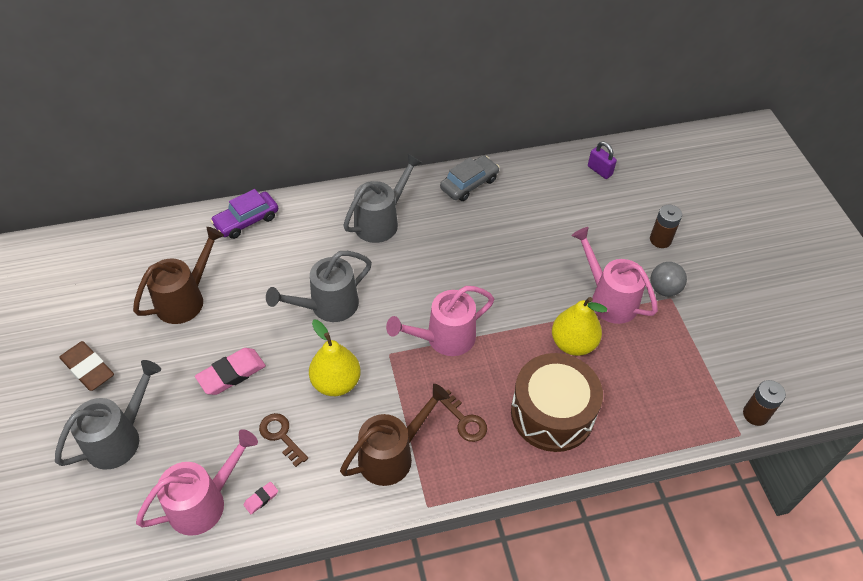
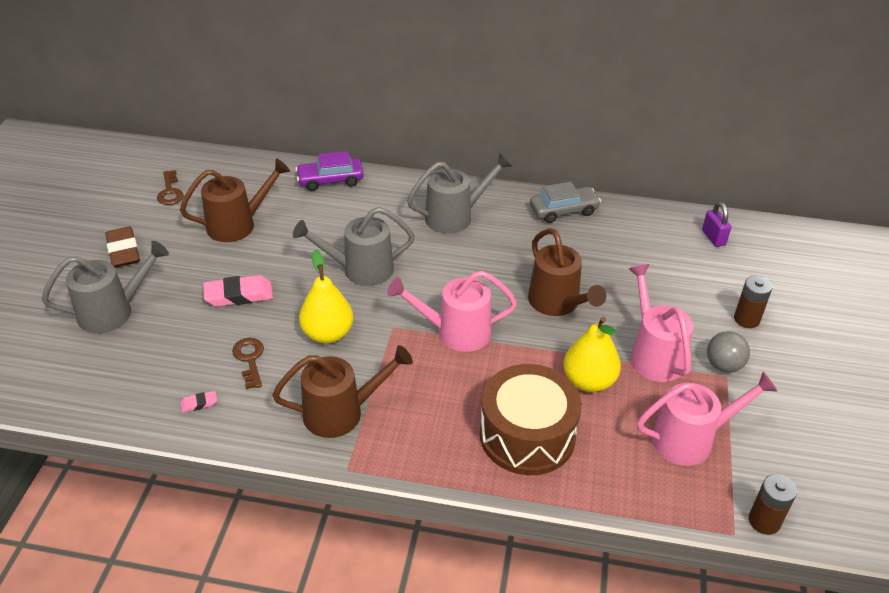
camera: 25 degrees right, 10 degrees down
pink watering can [136,429,258,536] -> pink watering can moved to [637,372,778,466]
brown key [439,390,487,442] -> brown key moved to [157,170,184,205]
none -> brown watering can [528,228,606,316]

